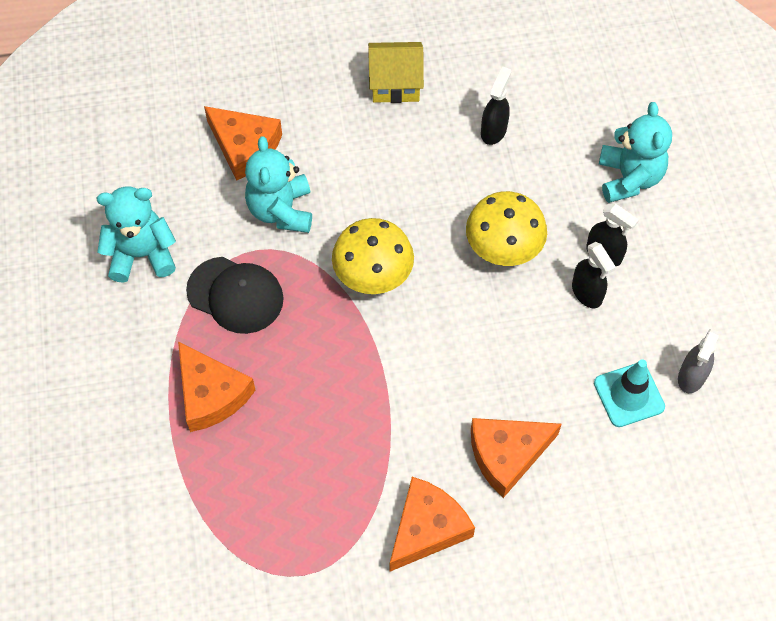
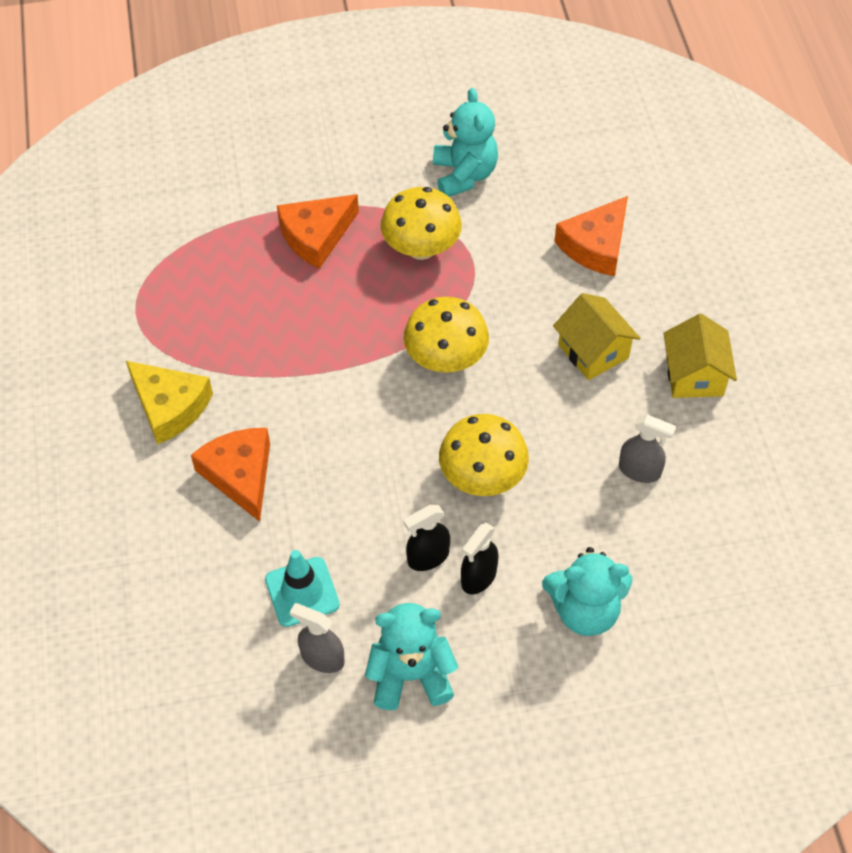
camera: 90 degrees right, 5 degrees down
black cap [186,257,284,334] -> yellow mushroom [381,187,462,260]
turquoise teddy bear [245,136,312,233] -> turquoise teddy bear moved to [365,603,458,710]
orange cheese [390,477,475,572] -> yellow cheese [126,361,213,444]
black spray bottle [481,67,511,145] -> grey spray bottle [619,415,676,483]
none -> yellow house [553,293,640,380]

